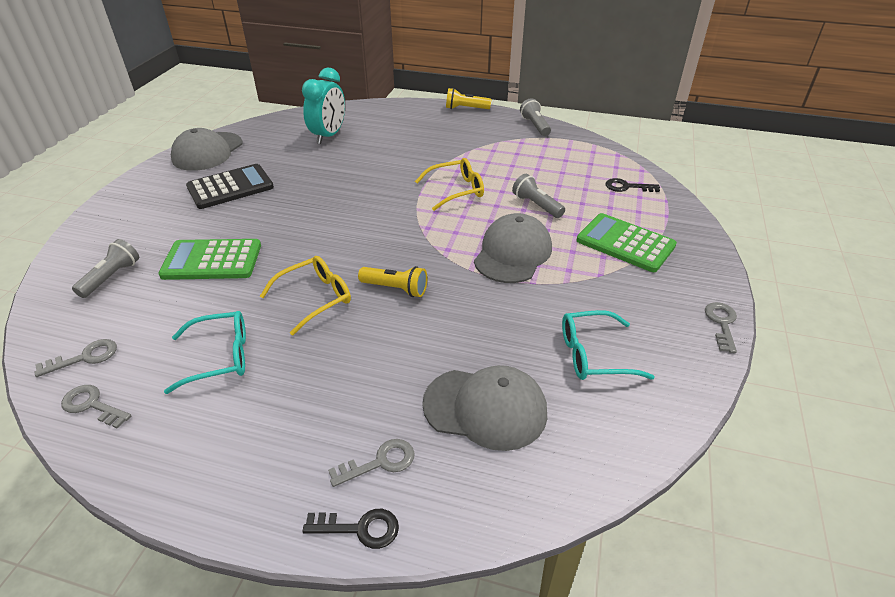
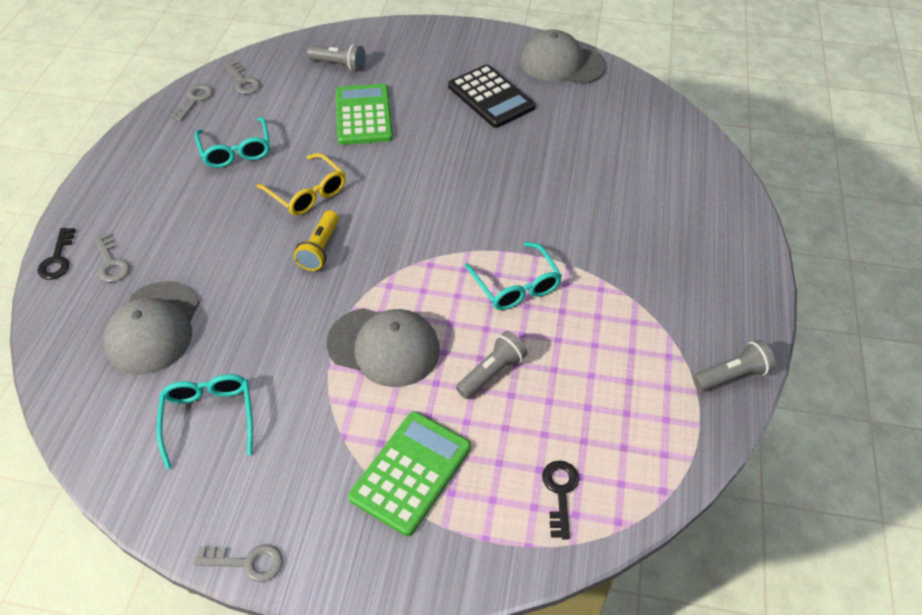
camera: 85 degrees right, 10 degrees up
turquoise clock [302,68,345,144] -> none
yellow glasses [415,158,484,211] -> turquoise glasses [465,242,562,310]
yellow flashlight [446,88,491,109] -> none

